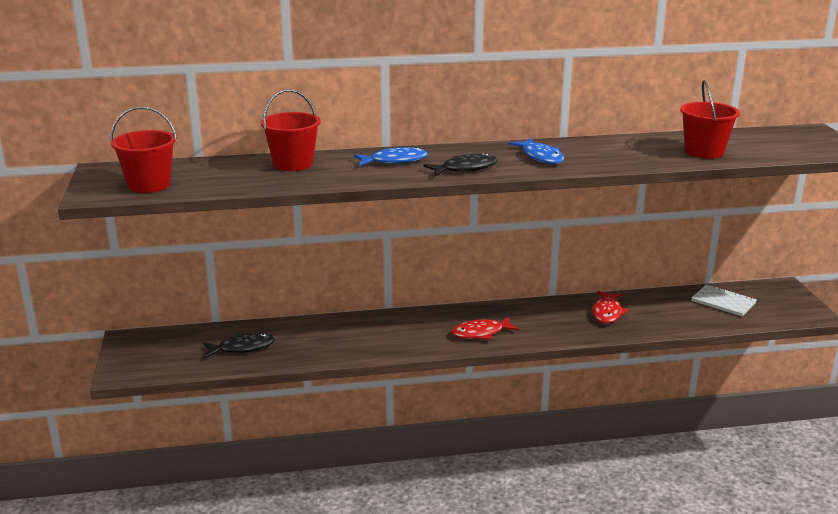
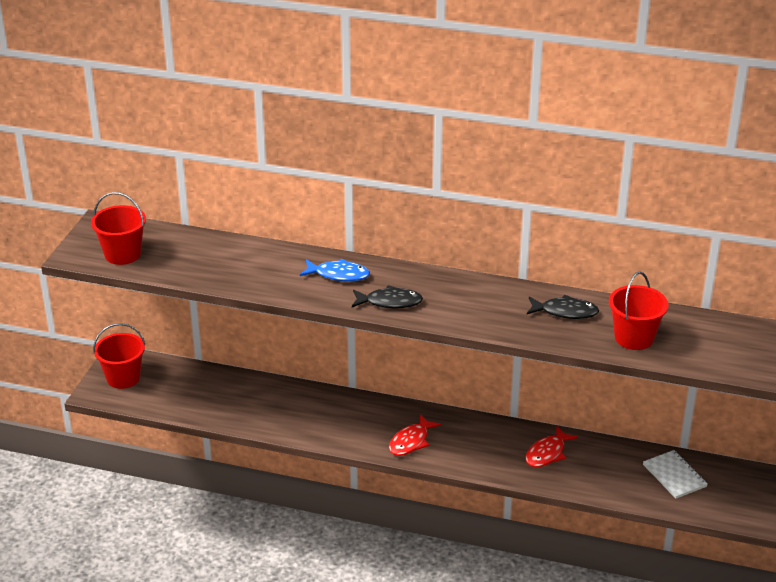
camera: 25 degrees right, 10 degrees up
black fish [203,333,274,358] -> black fish moved to [527,295,599,319]
red bucket [260,89,321,171] -> red bucket moved to [93,323,145,389]
red fish [451,317,520,340] -> red fish turned 60 degrees counterclockwise [389,414,441,456]
blue fish [509,139,564,164] -> none

